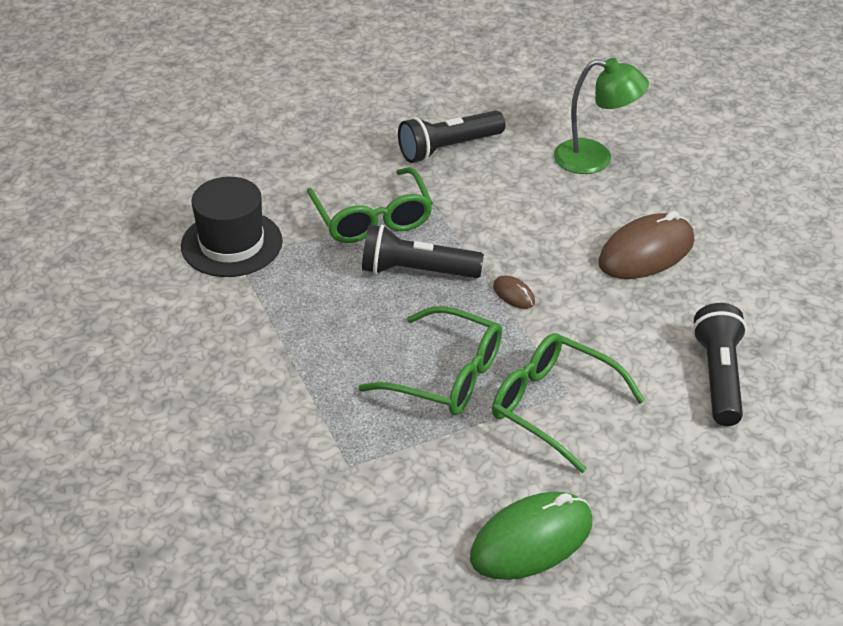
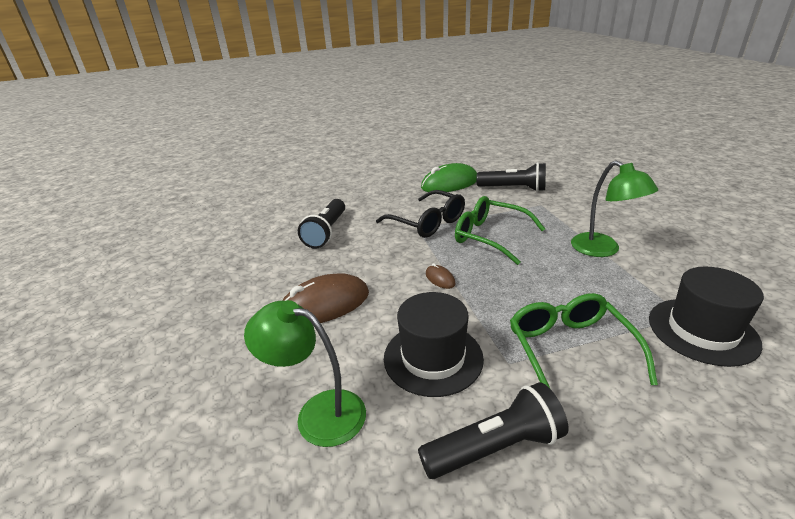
camera: 170 degrees left, 10 degrees down
black flashlight [362,225,484,278] -> black flashlight moved to [476,162,546,192]
green glasses [492,333,645,473] -> black glasses [376,190,465,238]
none -> black hat [384,292,484,397]
none -> green lamp [571,161,658,257]

